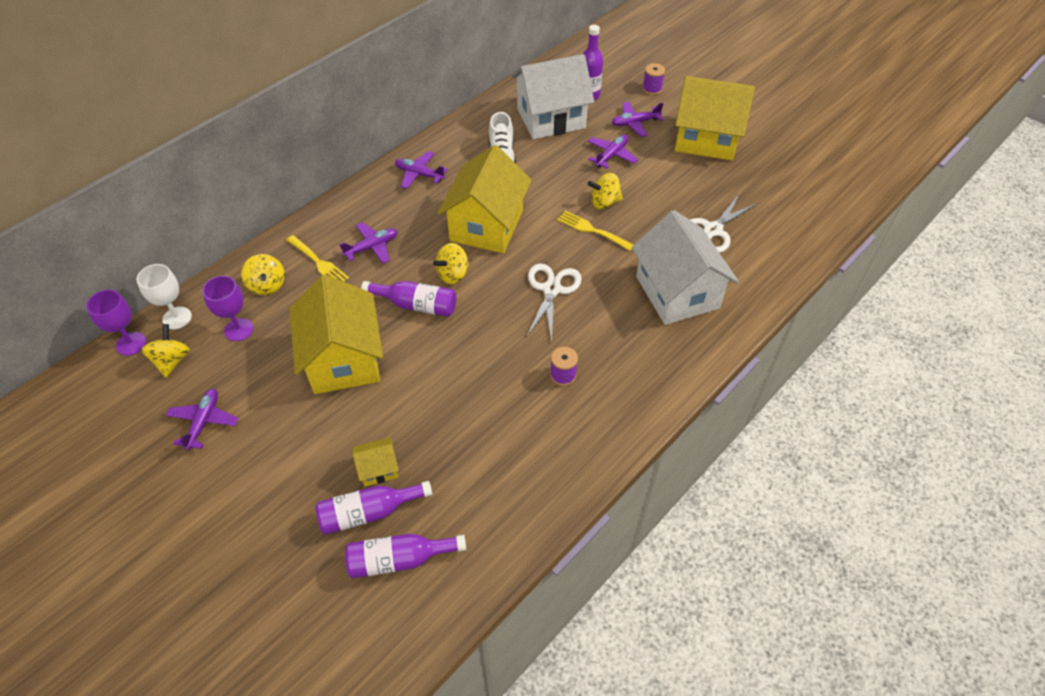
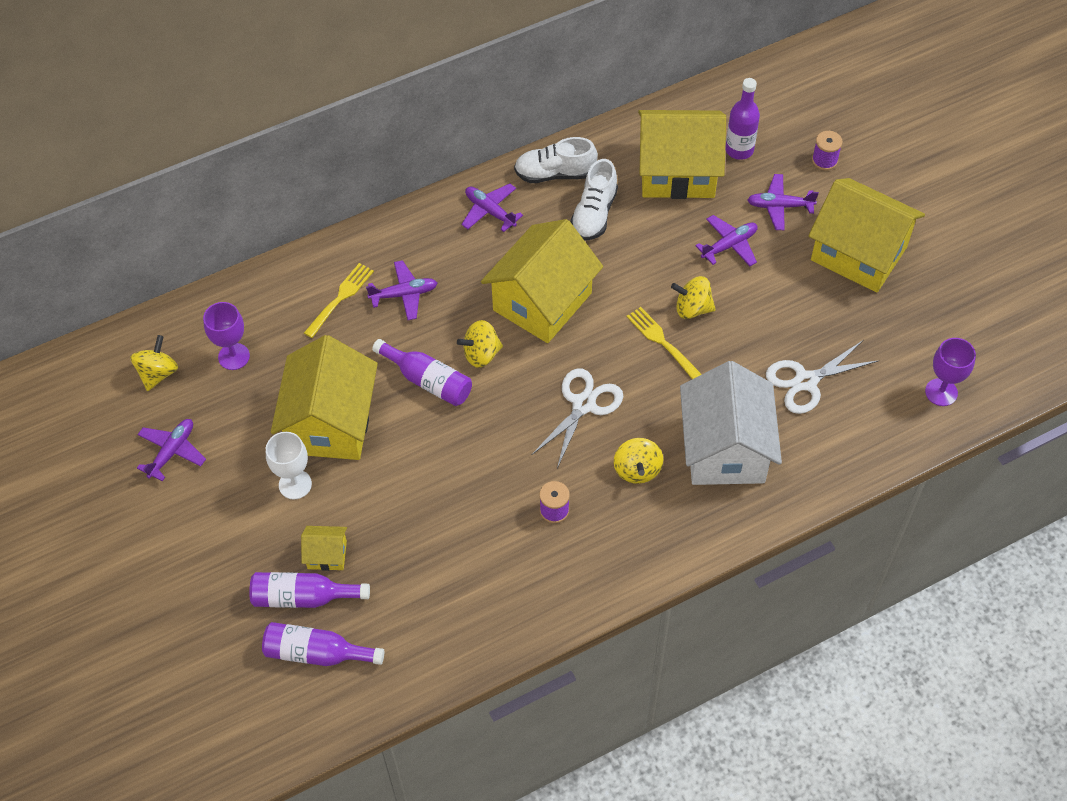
camera: 20 degrees right, 5 degrees up
purple goblet [86,290,146,356] -> purple goblet moved to [925,338,976,406]
white goblet [137,264,192,329] -> white goblet moved to [266,432,312,499]
yellow spinning top [241,254,285,295] -> yellow spinning top moved to [614,438,664,484]
yellow fork [286,235,349,282] -> yellow fork turned 120 degrees counterclockwise [304,263,374,338]
white house [511,54,594,139] -> yellow house [638,110,726,199]
none -> white shoe [514,137,598,183]

